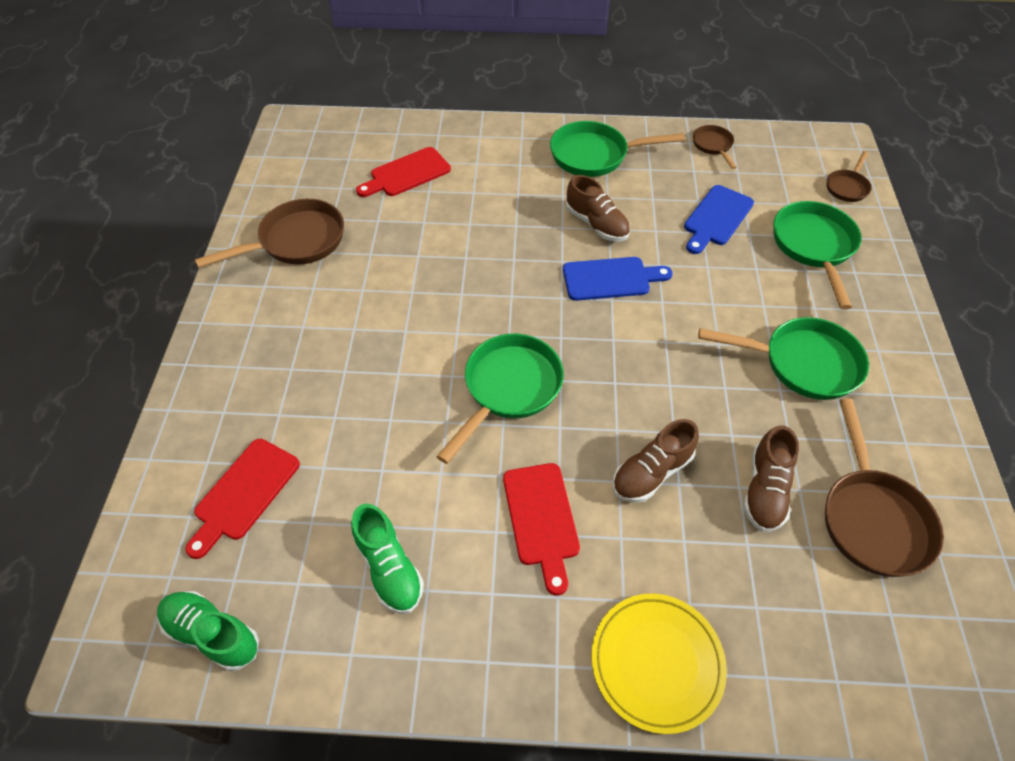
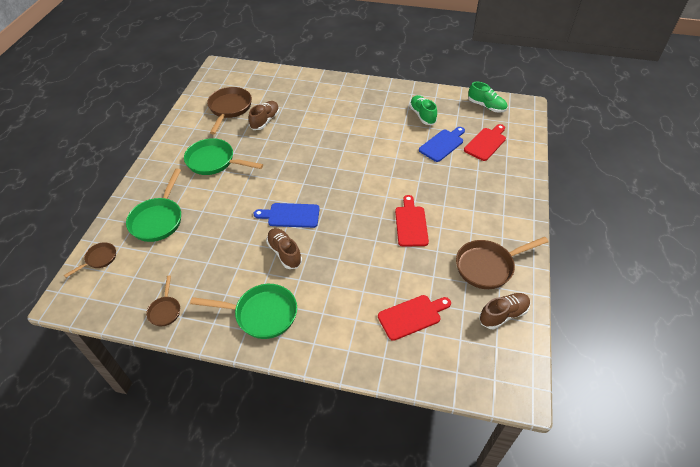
camera: 170 degrees left, 5 degrees down
green pan [436,334,564,464] -> none
red cutting board [503,463,580,595] -> red cutting board moved to [395,195,429,247]
yellow plate [591,593,727,734] -> none
brown shoe [612,419,699,503] -> brown shoe moved to [479,293,530,329]
blue cutting board [684,185,754,254] -> blue cutting board moved to [419,127,465,162]

